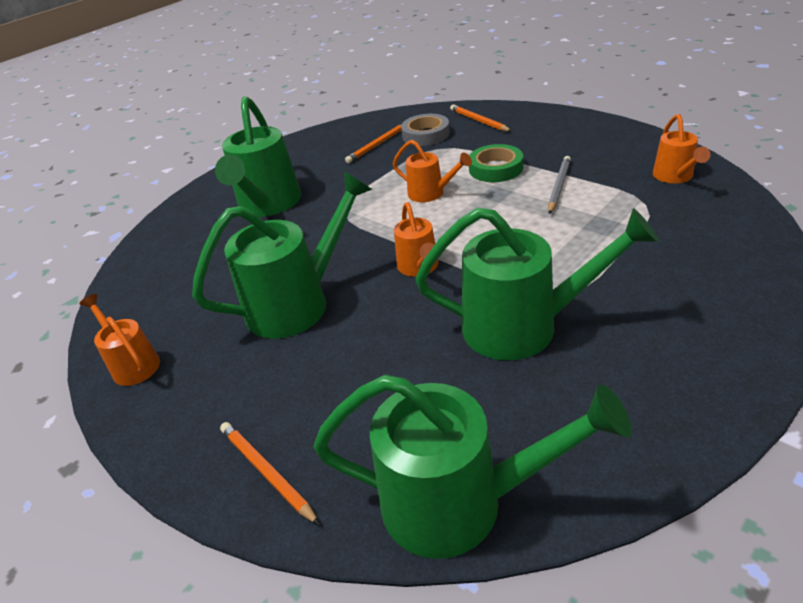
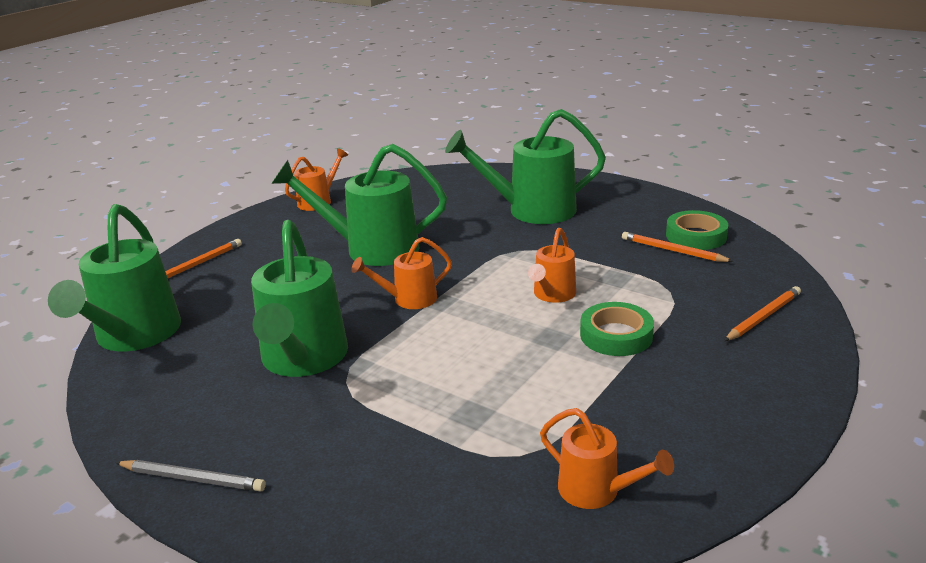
camera: 80 degrees right, 10 degrees down
green watering can [192,171,372,339] -> green watering can turned 135 degrees clockwise [271,144,447,266]
grey tape [401,114,450,146] -> none
grey pencil [548,156,571,214] -> grey pencil moved to [115,460,266,492]
orange watering can [653,114,710,183] -> orange watering can turned 135 degrees counterclockwise [540,408,674,509]
none -> green tape [666,210,729,250]

